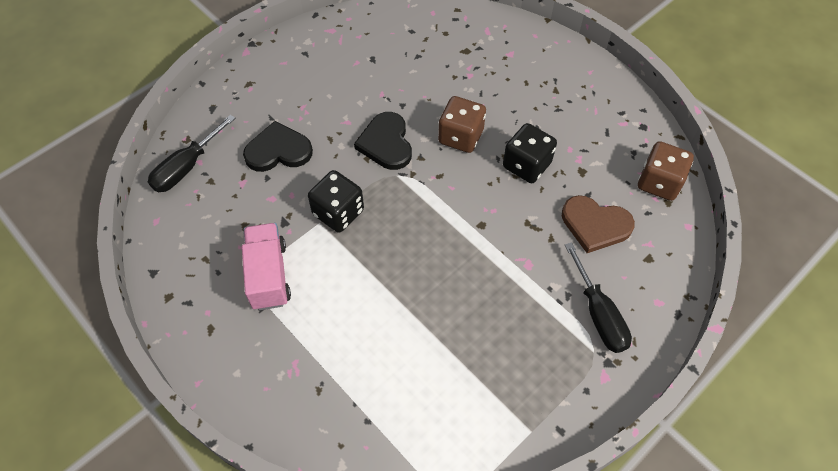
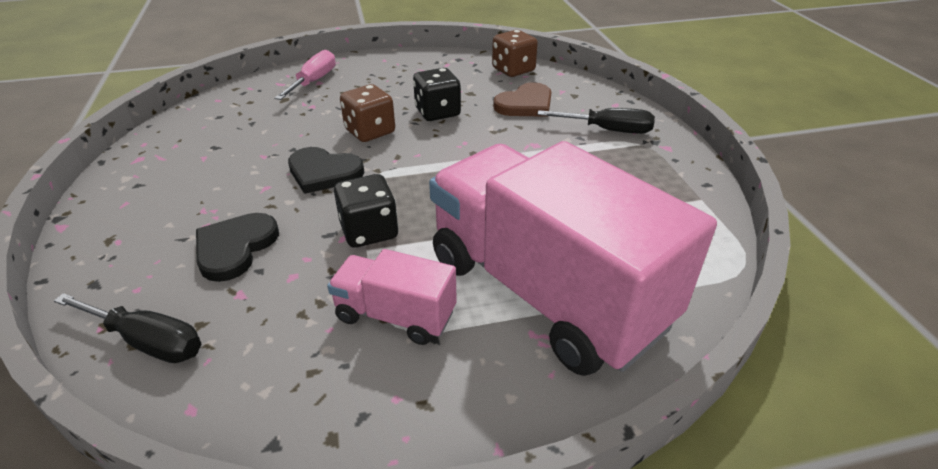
camera: 60 degrees left, 20 degrees down
black screwdriver [148,115,236,192] -> black screwdriver turned 45 degrees counterclockwise [54,293,201,363]
none -> pink screwdriver [274,50,336,100]
none -> pink truck [429,141,717,376]

